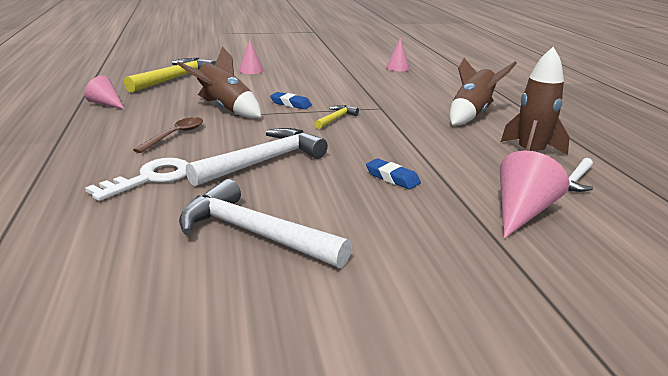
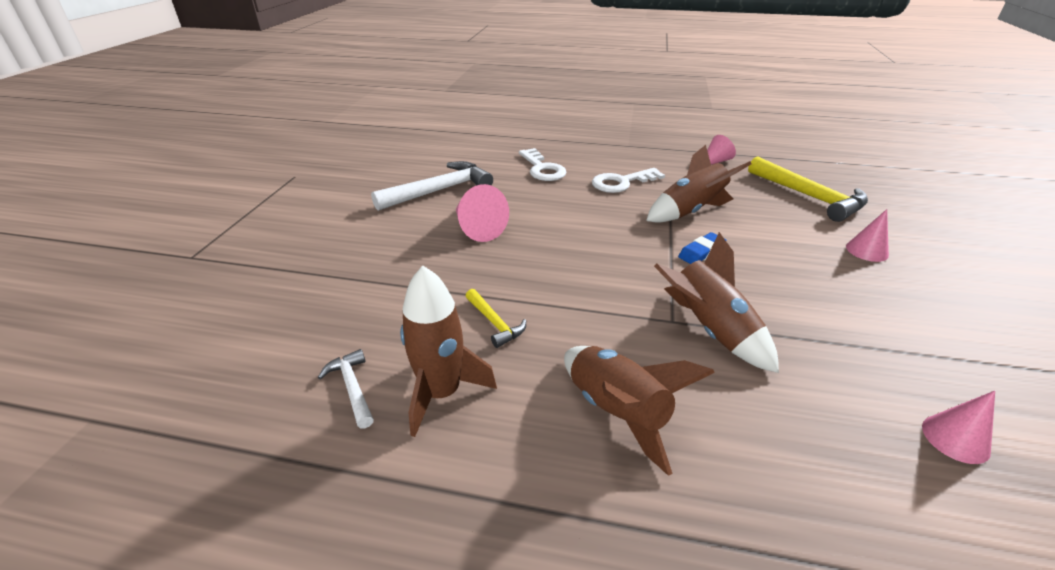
camera: 115 degrees right, 10 degrees up
brown spoon [133,117,203,153] -> white key [592,168,665,193]
white hammer [185,128,328,186] -> none
yellow hammer [314,105,359,129] -> yellow hammer moved to [466,289,526,348]
blue eraser [366,159,421,189] -> none
pink cone [500,150,569,239] -> pink cone moved to [456,184,509,242]
none -> brown rocket [654,232,779,373]

